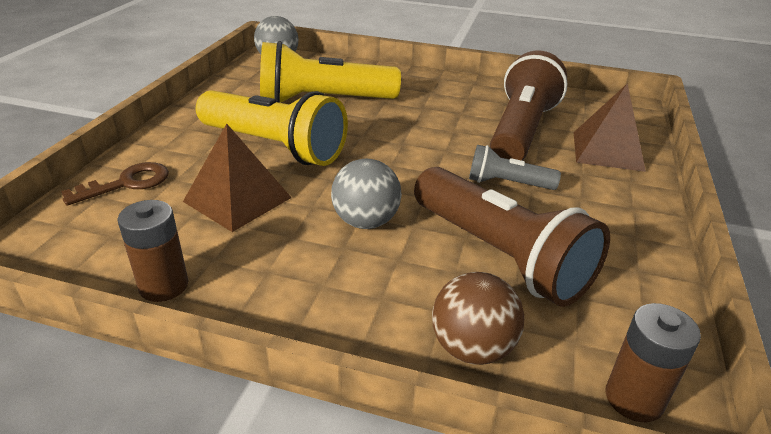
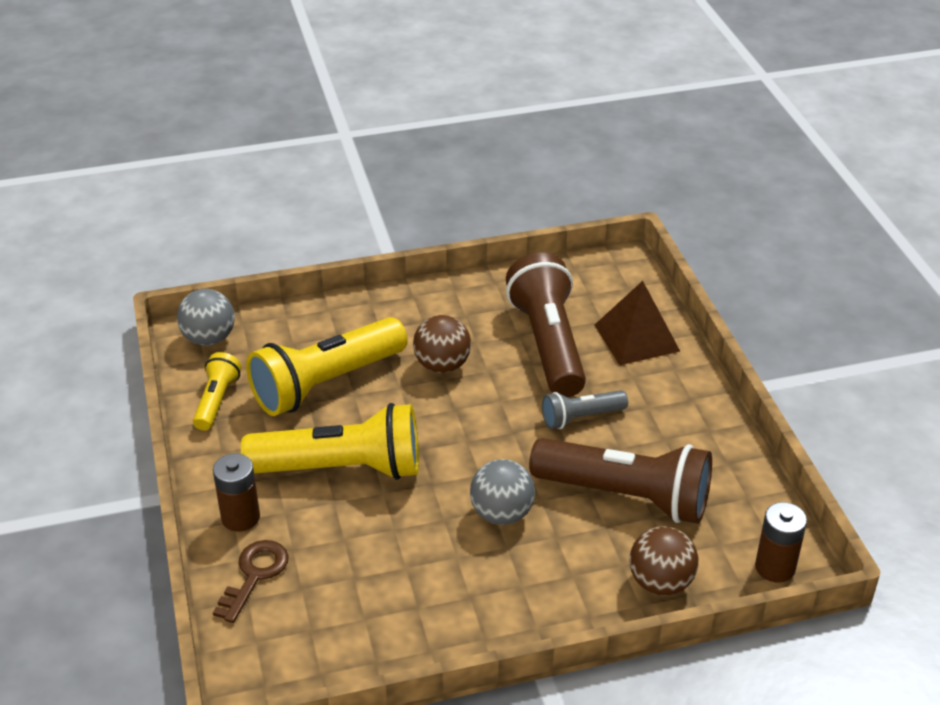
camera: 30 degrees left, 5 degrees up
brown battery [117,200,188,302] -> brown battery moved to [213,453,260,532]
brown pyramid [183,123,292,232] -> none
none -> yellow flashlight [193,352,241,430]
none -> brown ball [413,315,471,373]

